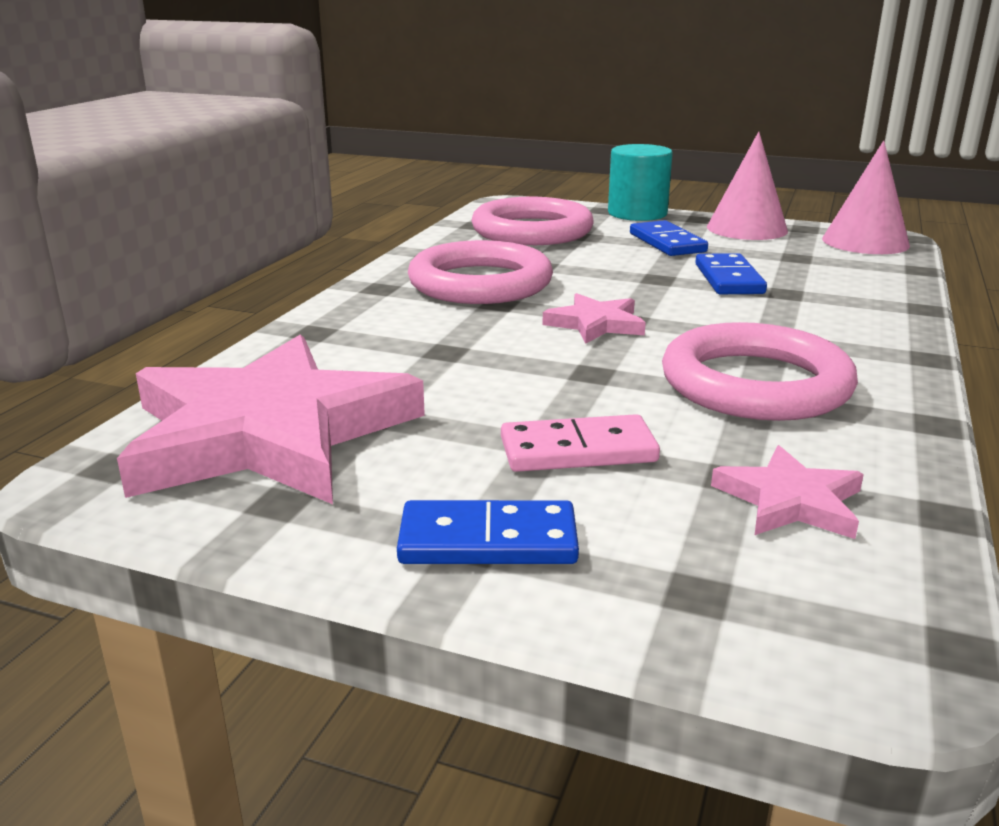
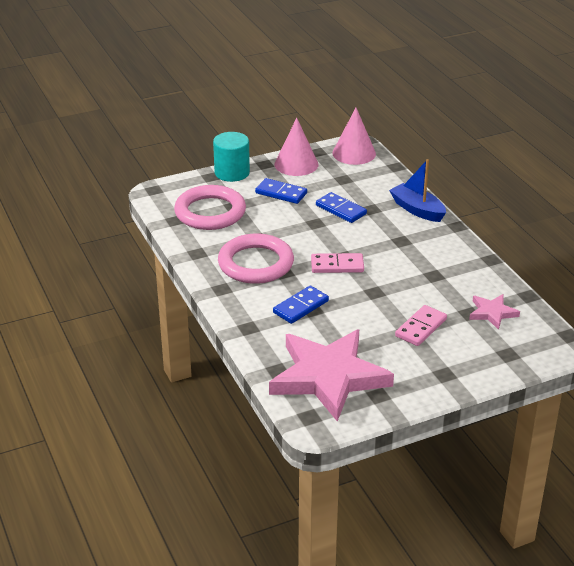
camera: 45 degrees left, 10 degrees up
blue domino [397,500,579,564] -> blue domino moved to [273,285,329,324]
pink star [542,293,646,344] -> pink domino [311,253,364,273]
pink ring [662,322,858,421] -> none
none -> blue boat [389,159,446,222]

